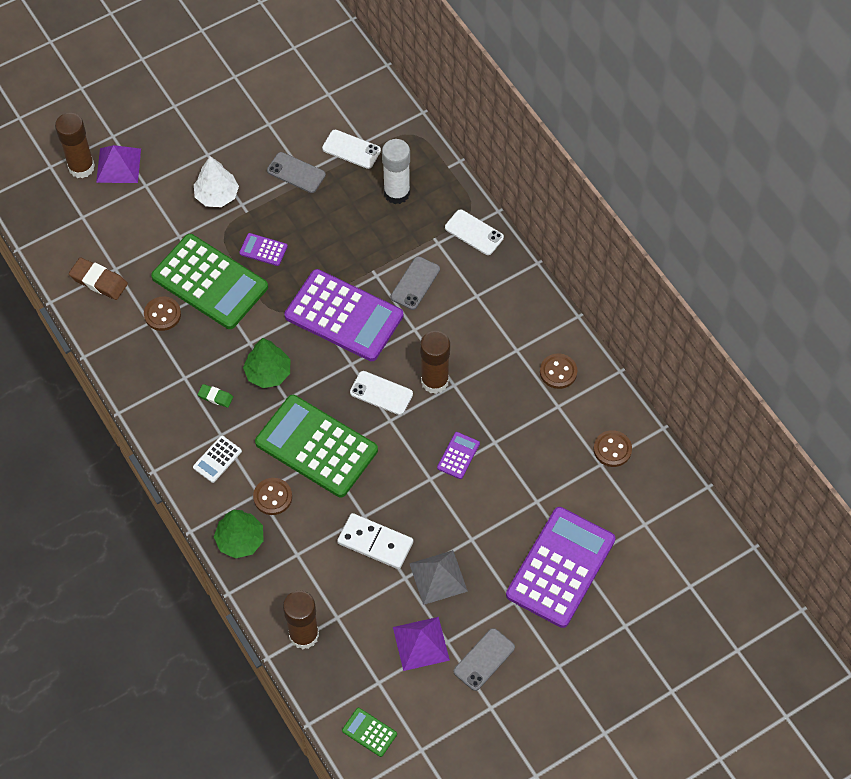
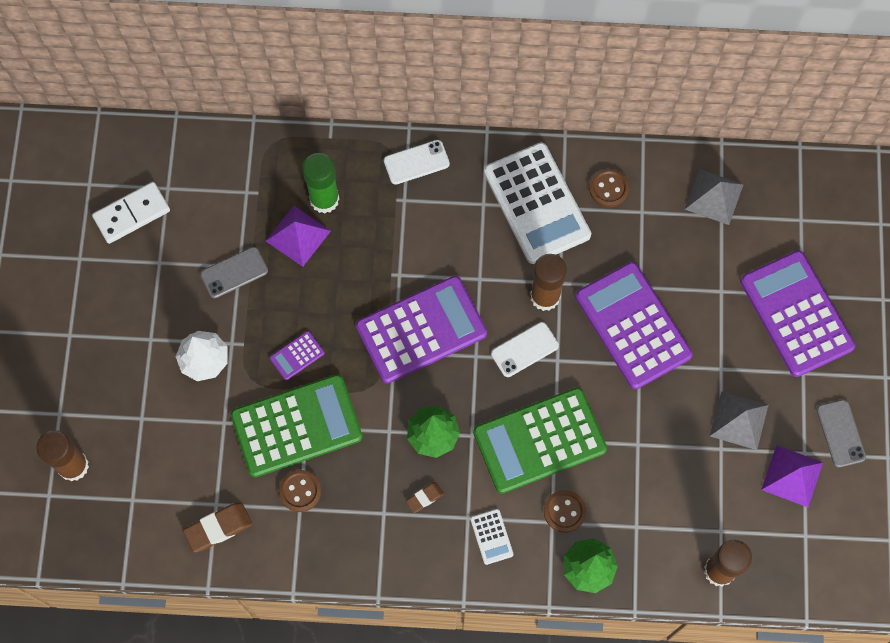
camera: 55 degrees left, 10 degrees up
purple pyramid [96,145,141,183] -> purple pyramid moved to [266,206,331,267]
green eraser [198,384,233,408] -> brown eraser [406,482,444,513]
white phone [322,130,381,169] -> none
white domino [337,513,413,569] -> white domino moved to [92,182,170,244]
green calculator [342,708,397,757] -> none
white glue stick [382,139,410,204] -> green glue stick [302,153,339,214]
grey phone [391,256,440,310] -> none
purple calculator [437,432,480,479] -> purple calculator [576,262,693,389], size x2.40
brown button [594,430,632,467] -> grey pyramid [685,169,743,225]
none -> white calculator [484,142,591,264]

